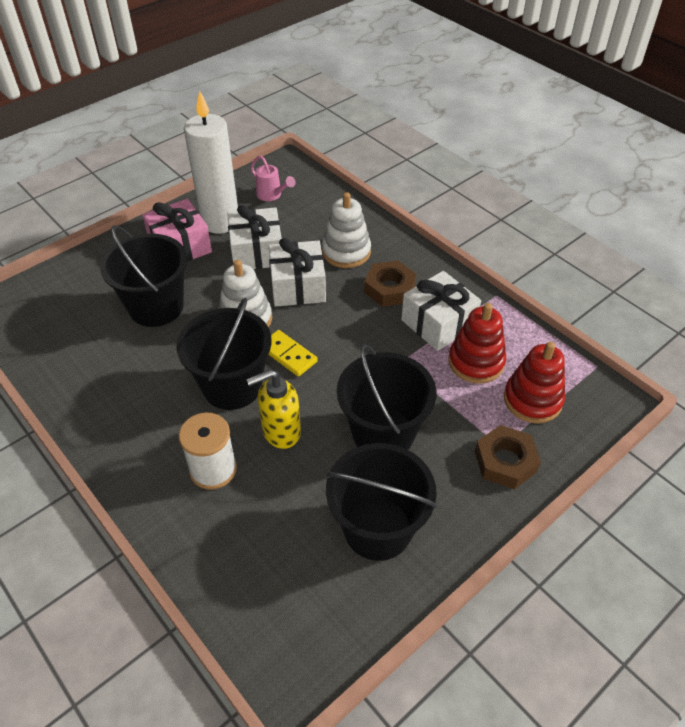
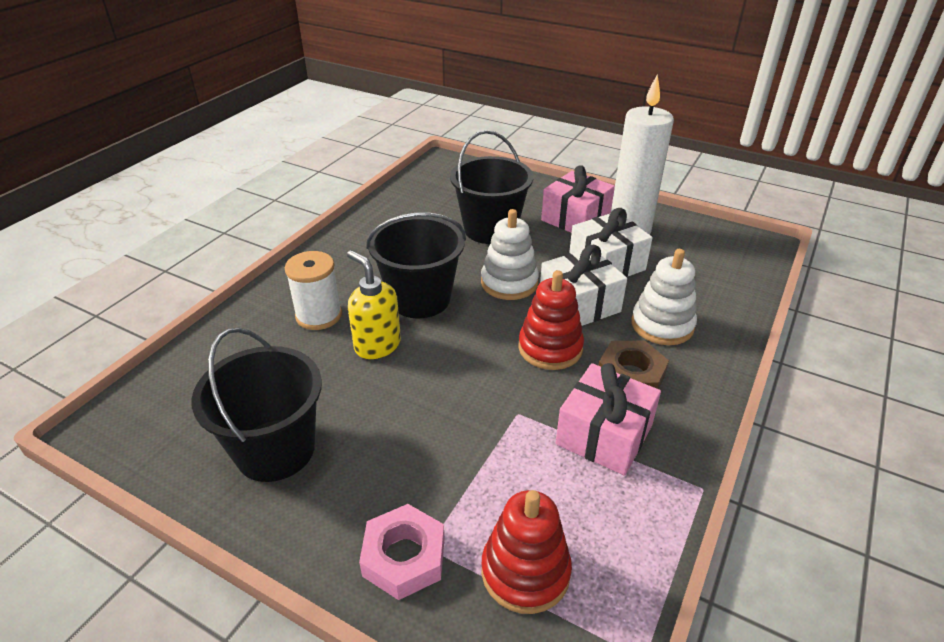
camera: 70 degrees right, 10 degrees down
pink watering can [250,155,296,201] -> none
yellow domino [268,330,318,377] -> none
black bucket [337,344,436,450] -> none
white gift [401,271,481,351] -> pink gift [556,363,661,476]
red stacking toy [448,303,506,384] -> red stacking toy moved to [518,270,584,370]
brown nut [475,425,541,489] -> pink nut [359,504,445,600]

